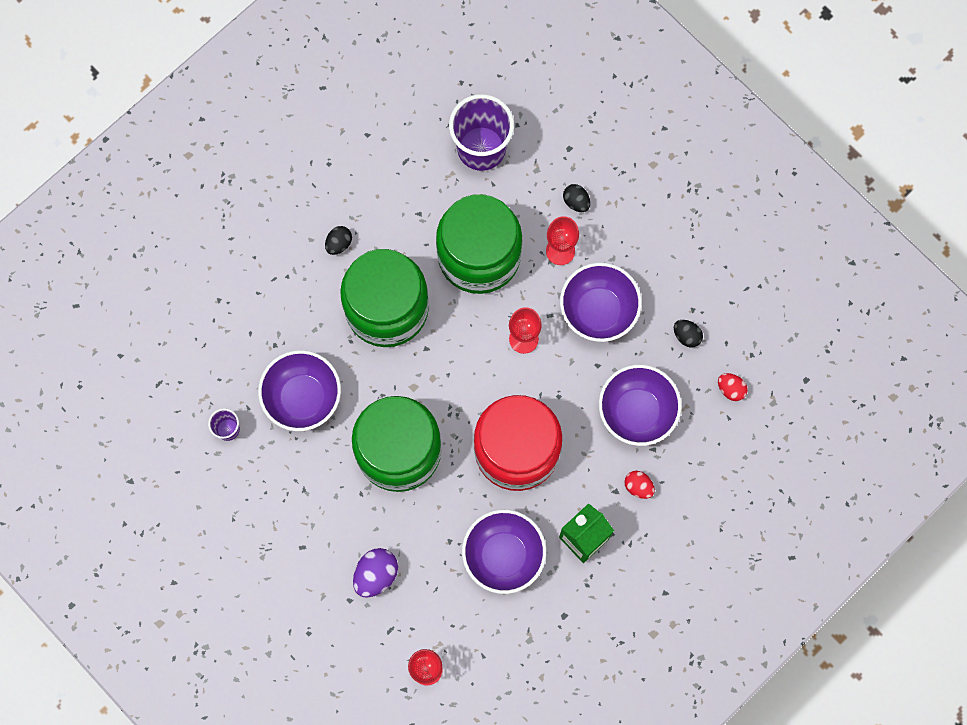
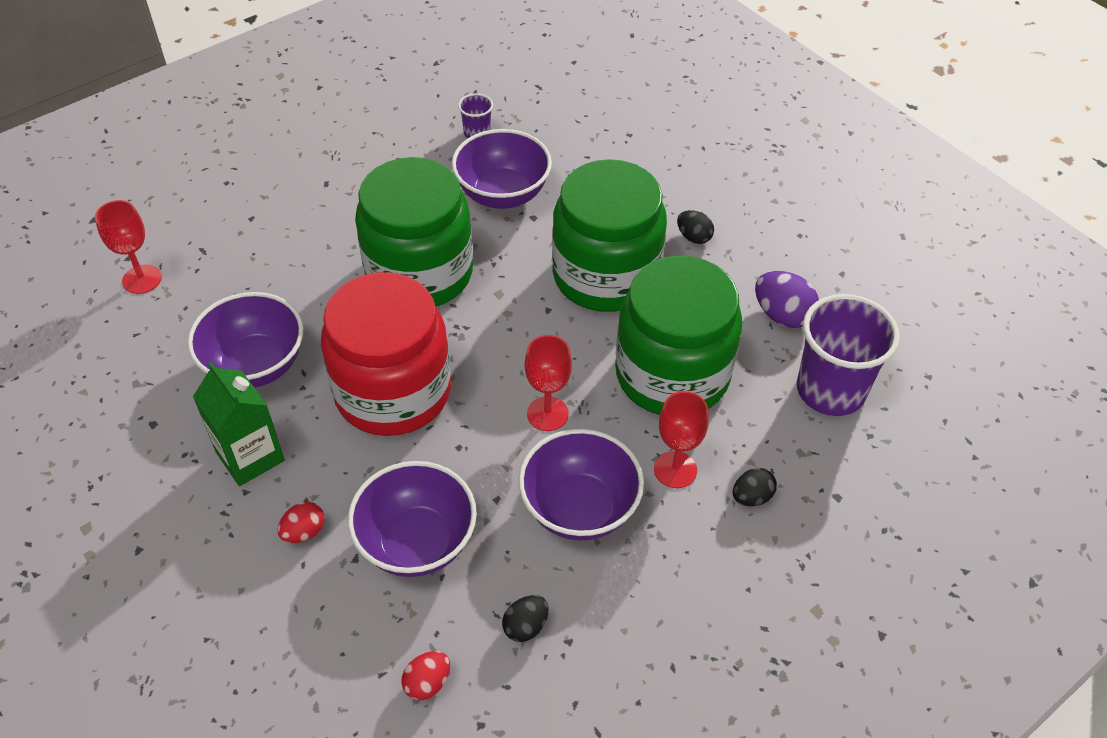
camera: 95 degrees right, 25 degrees down
purple egg [353,548,398,598] -> purple egg moved to [755,271,819,328]

